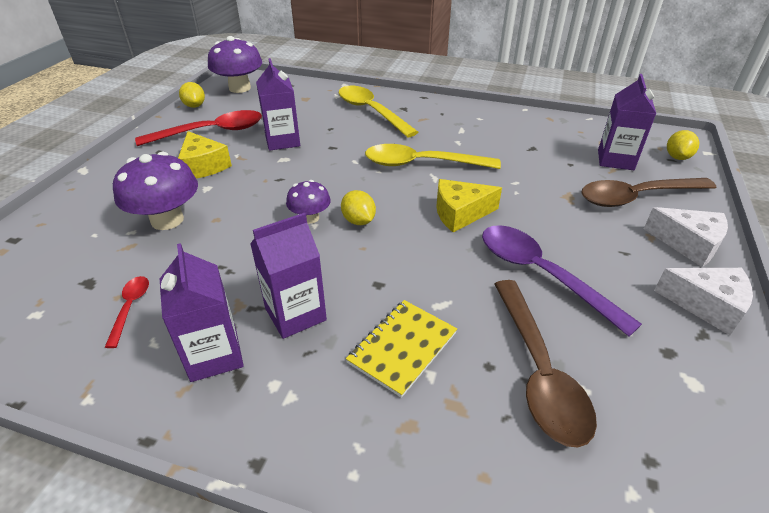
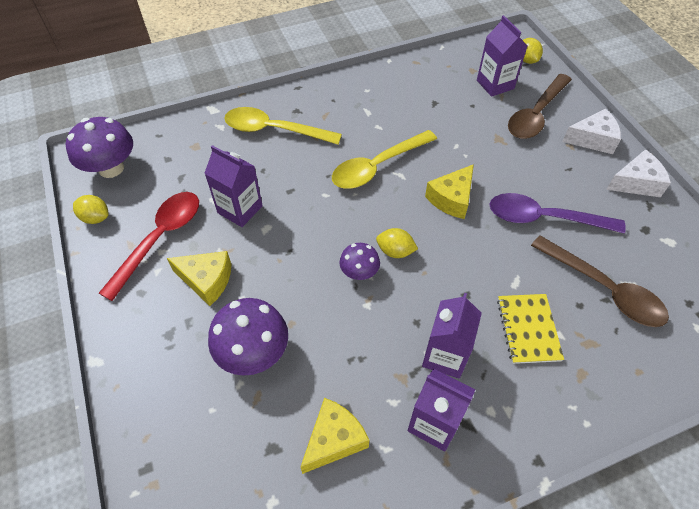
camera: 40 degrees left, 15 degrees up
red spoon [105,276,149,348] -> yellow cheese [301,398,369,474]

